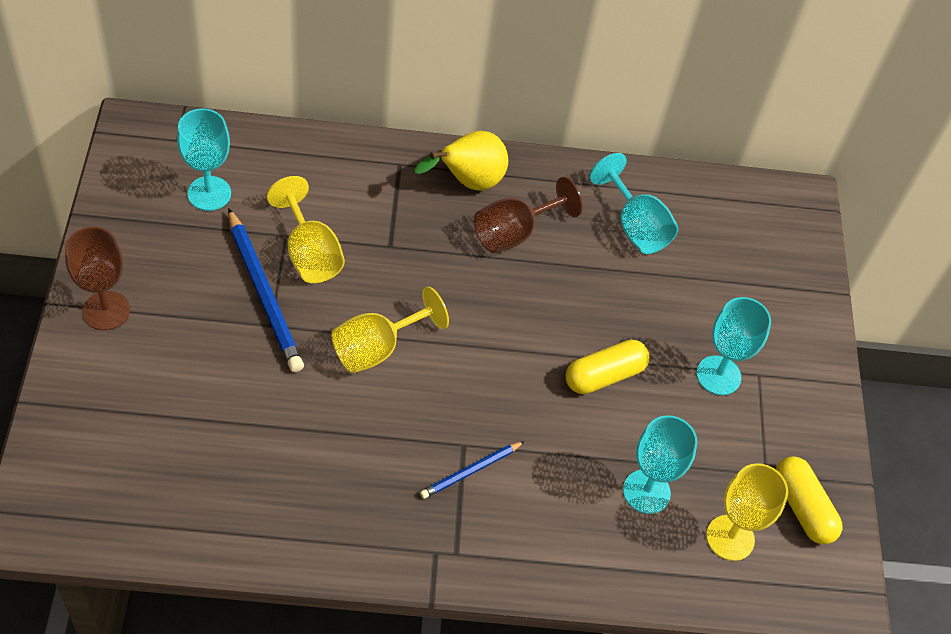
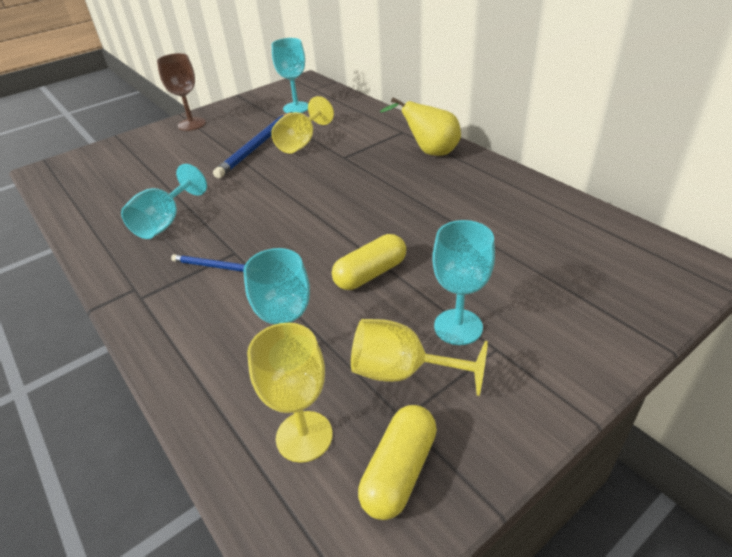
camera: 60 degrees right, 15 degrees down
yellow goblet [331,287,449,373] -> yellow goblet moved to [351,319,488,396]
brown goblet [474,177,583,253] -> none
yellow capsule [566,339,649,394] -> yellow capsule turned 60 degrees counterclockwise [332,234,406,290]
turquoise goblet [590,153,679,254] -> turquoise goblet moved to [121,164,207,239]

